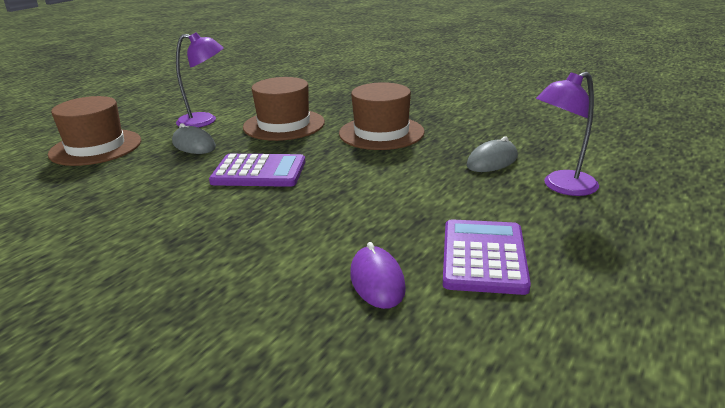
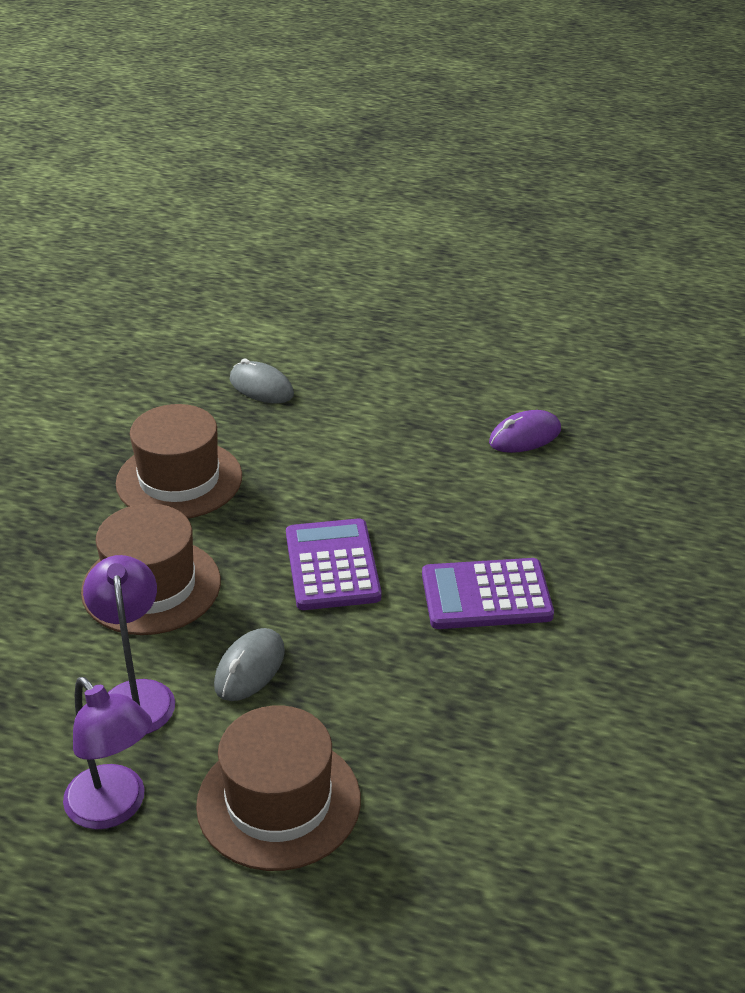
camera: 105 degrees left, 10 degrees up
purple calculator [443,219,531,295] -> purple calculator moved to [422,558,554,629]
purple lamp [536,72,599,196] -> purple lamp moved to [63,677,152,829]

